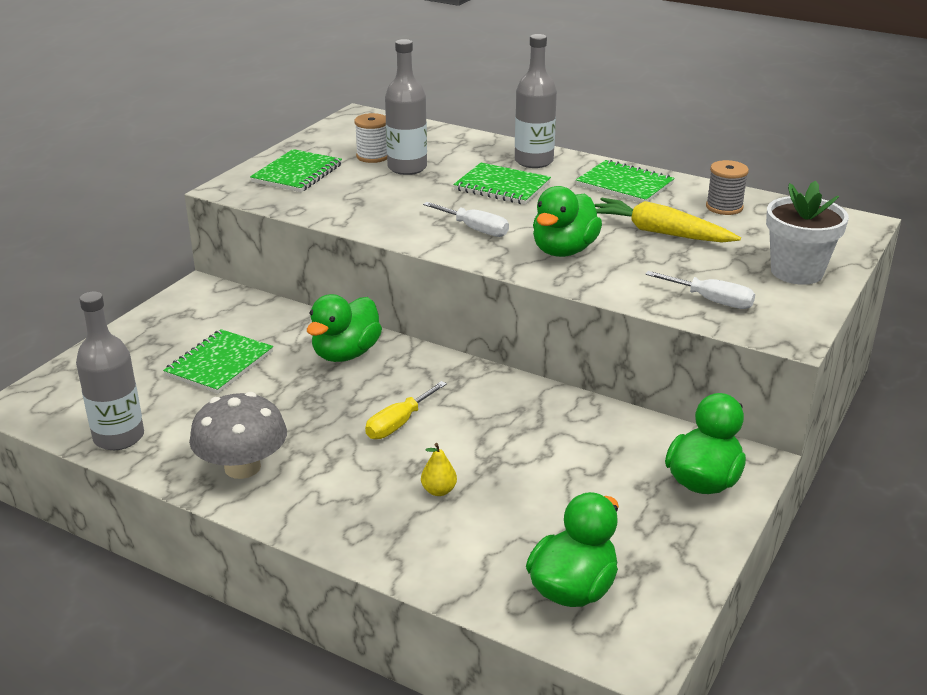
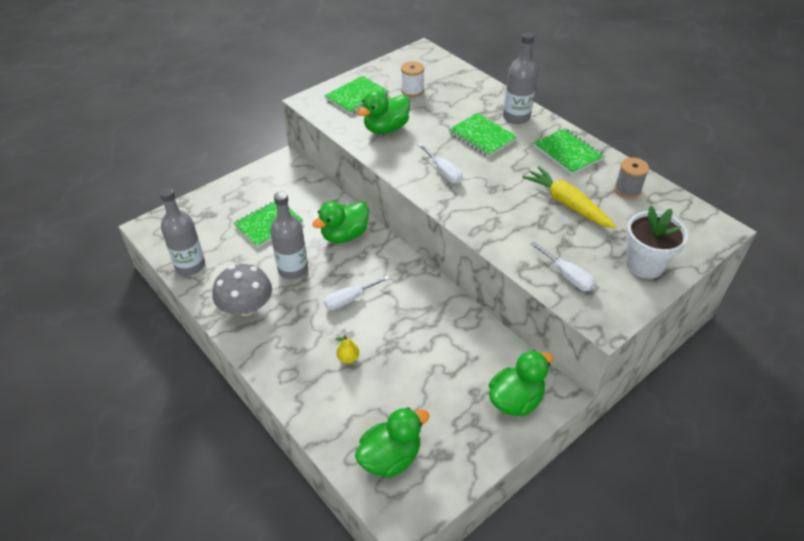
camera: 20 degrees right, 15 degrees up
yellow screwdriver [365,381,447,439] -> white screwdriver [324,275,390,310]
grey bottle [385,39,427,175] -> grey bottle moved to [270,192,308,279]
green duck [533,186,602,257] -> green duck moved to [357,91,410,134]

